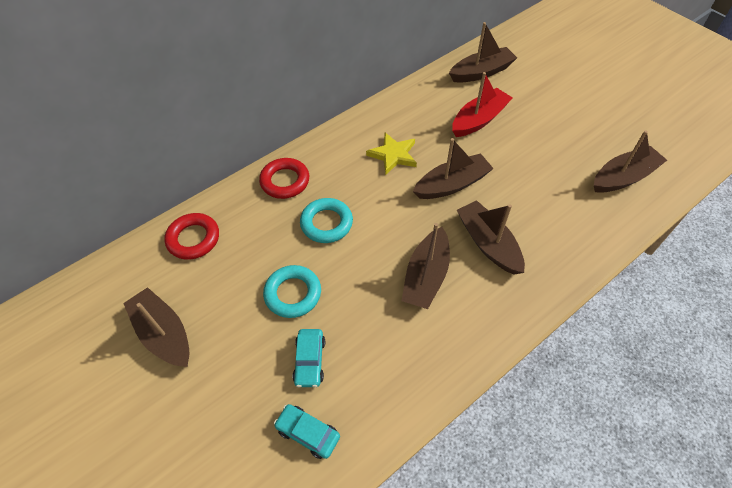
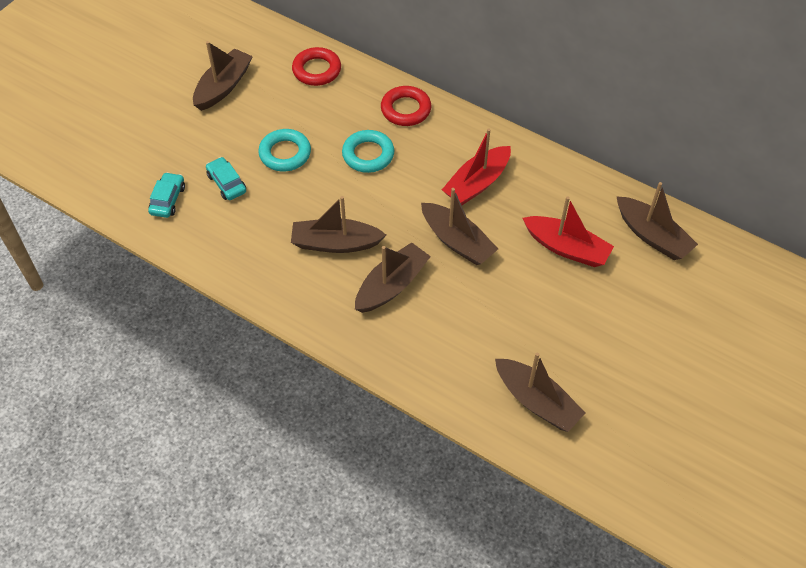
camera: 70 degrees right, 0 degrees up
turquoise car [293,329,325,387] -> turquoise car turned 75 degrees clockwise [206,157,246,200]
yellow star [366,133,417,175] -> red boat [442,128,511,205]

